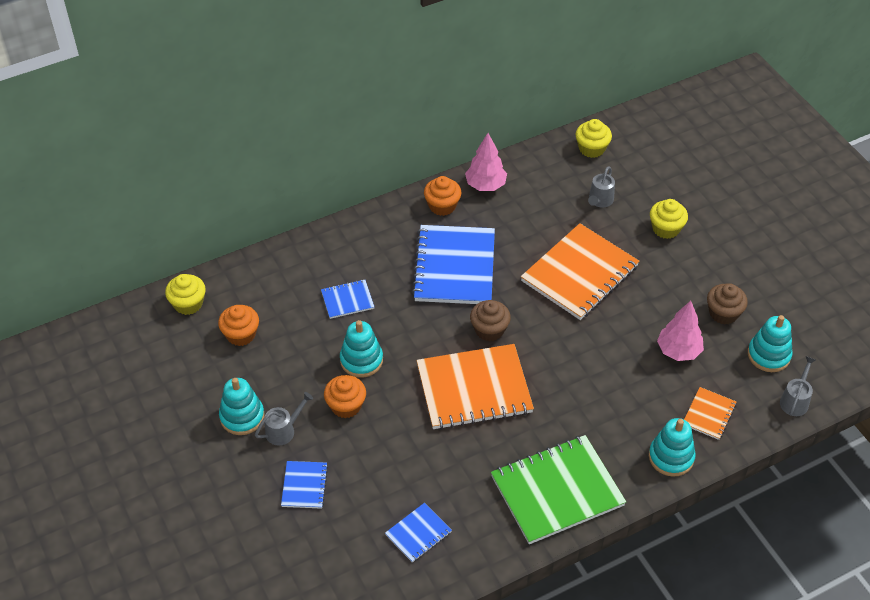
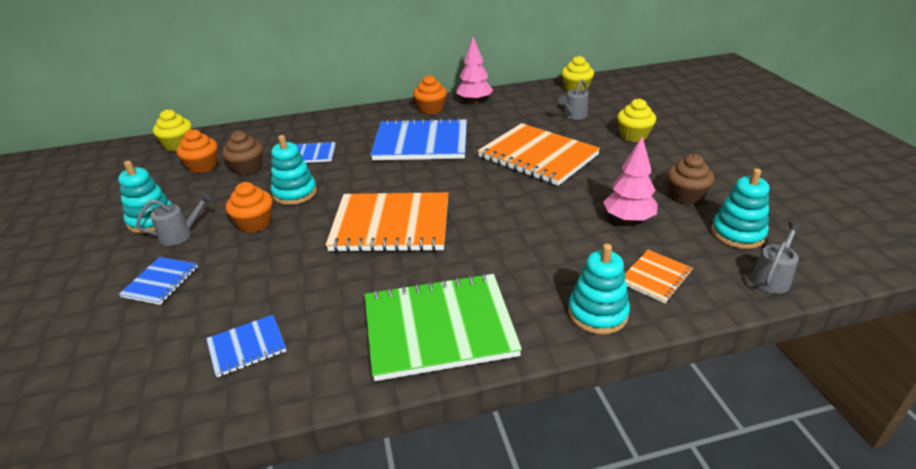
camera: 15 degrees right, 15 degrees down
blue notebook [412,225,495,304] -> blue notebook turned 75 degrees clockwise [370,118,467,160]
brown cupcake [470,300,511,341] -> brown cupcake moved to [222,131,263,176]
orange notebook [521,223,639,320] -> orange notebook turned 75 degrees clockwise [478,123,600,186]

